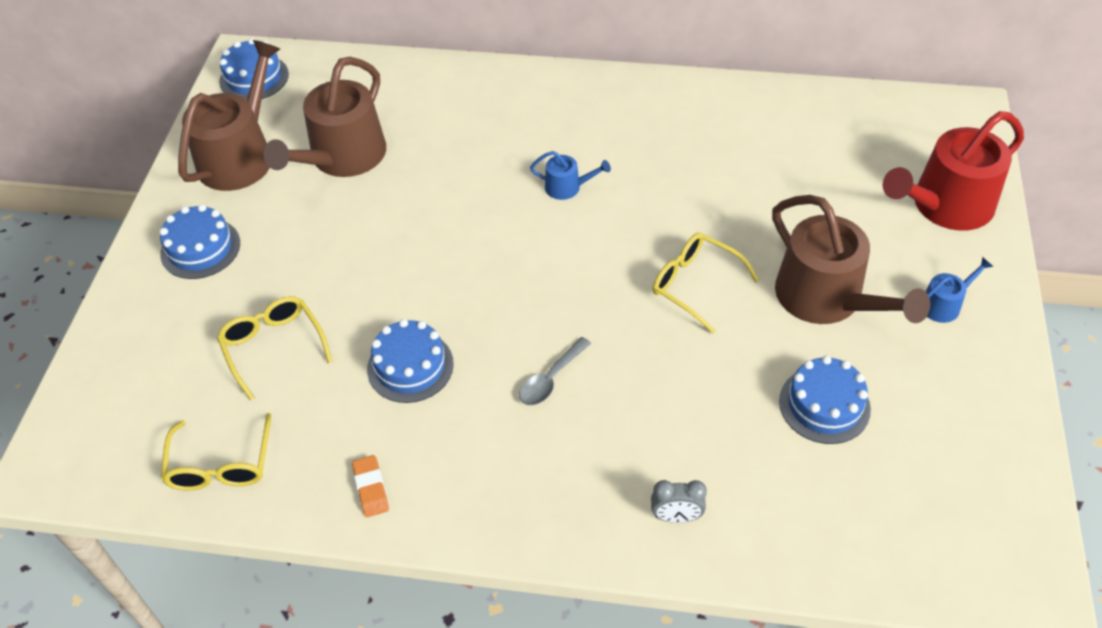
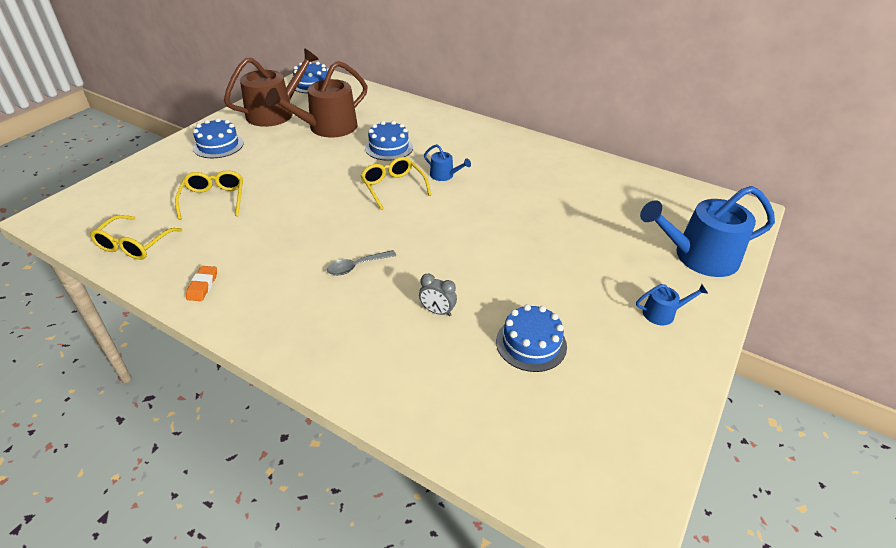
camera: 20 degrees right, 10 degrees down
blue cake [367,319,454,403] -> blue cake moved to [365,121,413,161]
grey clock [651,480,707,523] -> grey clock moved to [419,274,457,316]
yellow glasses [653,233,759,334] -> yellow glasses moved to [361,157,431,210]
brown watering can [772,195,930,324] -> none
red watering can [882,111,1024,231] -> blue watering can [640,186,775,277]

